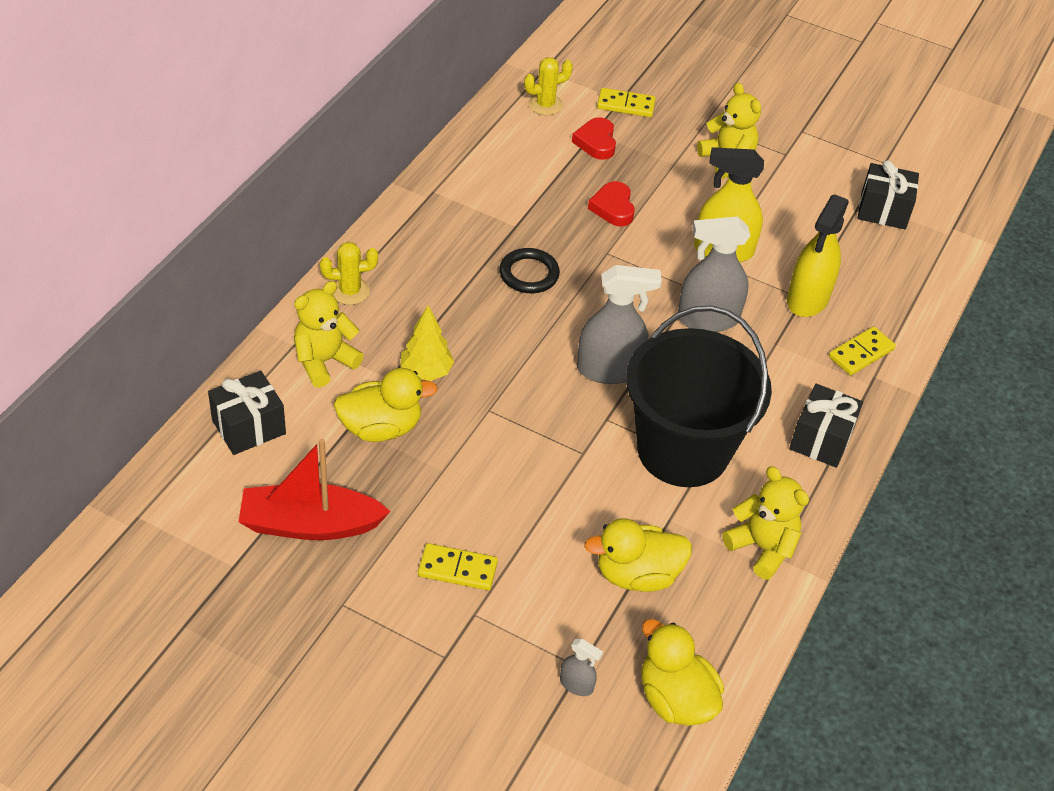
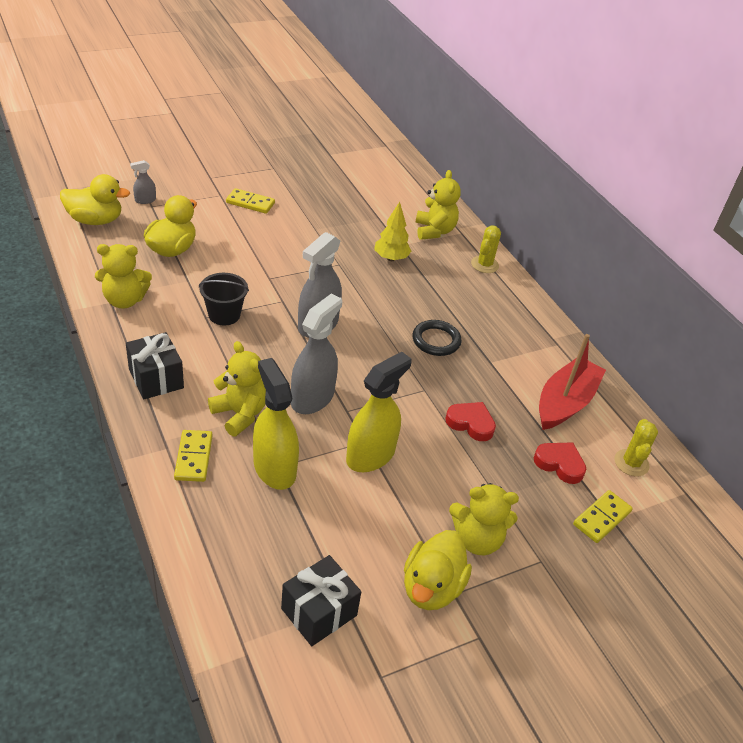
camera: 125 degrees right, 5 degrees down
black gift [208,371,286,455] -> none
red boat [239,439,391,540] -> red boat moved to [539,334,606,430]
yellow duck [334,368,438,442] -> yellow duck moved to [404,530,472,610]
yellow domino [418,543,498,590] -> yellow domino turned 60 degrees clockwise [226,188,275,214]
black bucket [626,306,772,487] -> black bucket [199,273,249,325], size x0.45
none -> yellow teddy bear [208,341,266,436]

